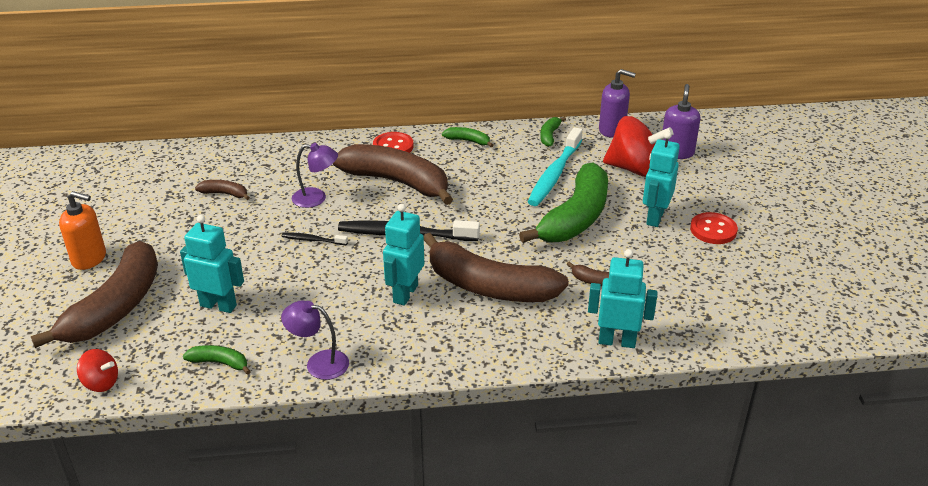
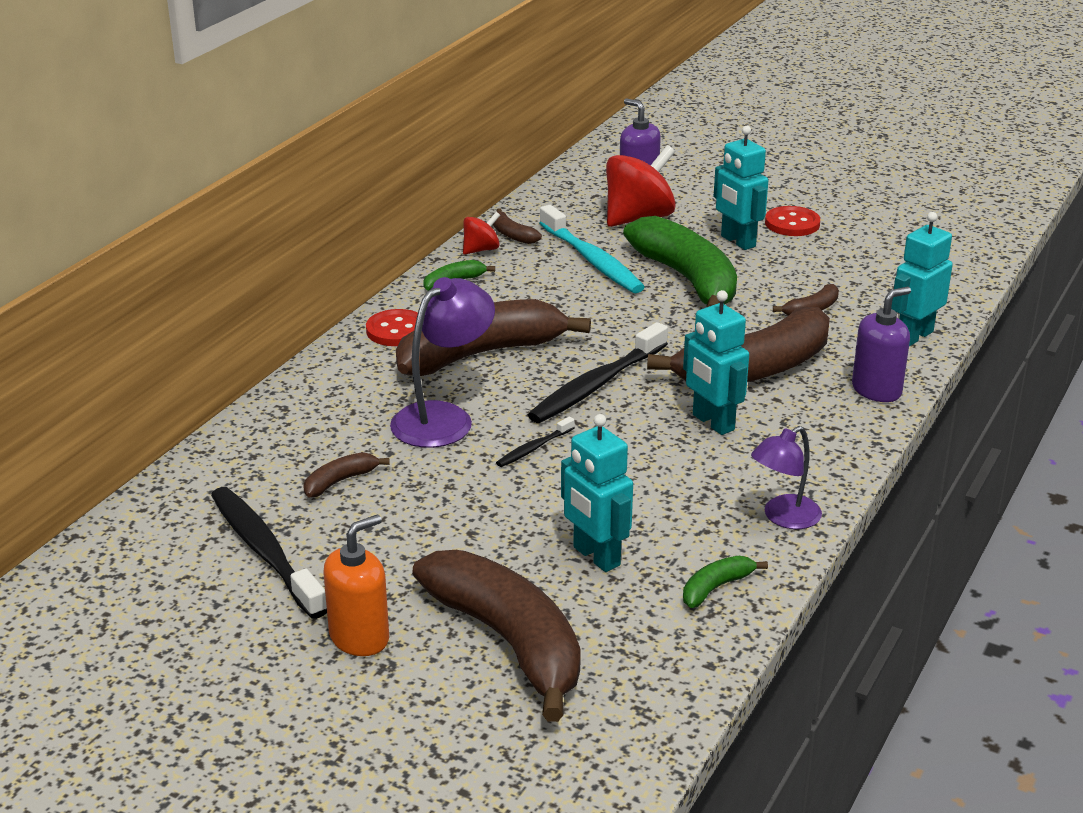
camera: 55 degrees left, 5 degrees down
red spinning top [77,349,118,392] -> red spinning top moved to [463,212,500,255]
turquoise robot [180,215,244,313] -> turquoise robot turned 90 degrees counterclockwise [561,414,633,572]
purple lamp [292,143,338,208] -> purple lamp [390,277,495,448], size x1.55
green banana [540,117,566,147] -> brown banana [492,209,542,244]
purple soap dispenser [599,69,636,138] -> purple soap dispenser moved to [852,287,911,402]
none -> black toothbrush [211,487,327,619]

